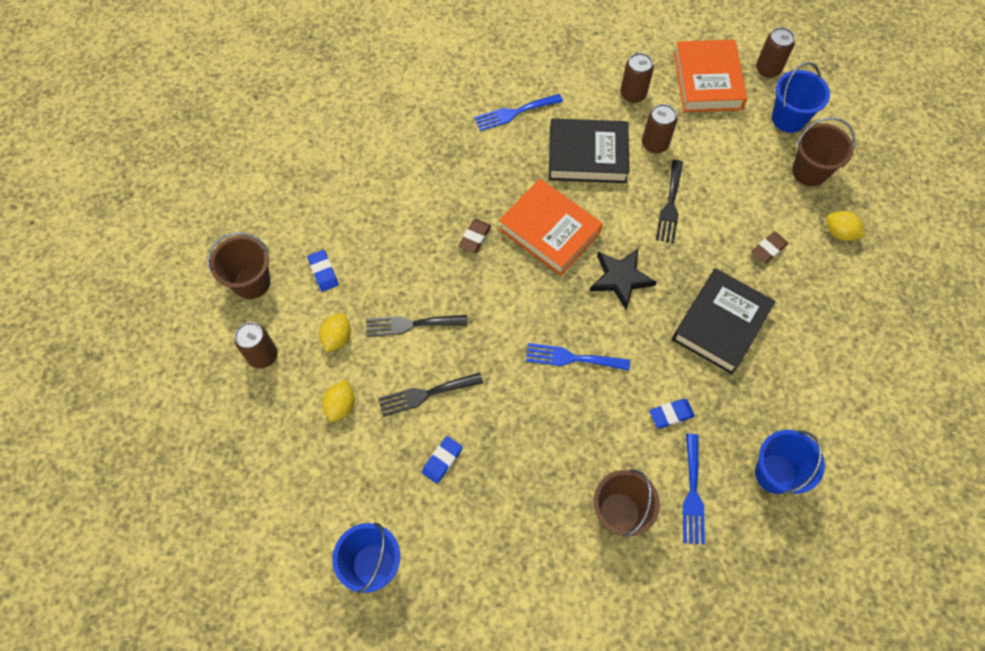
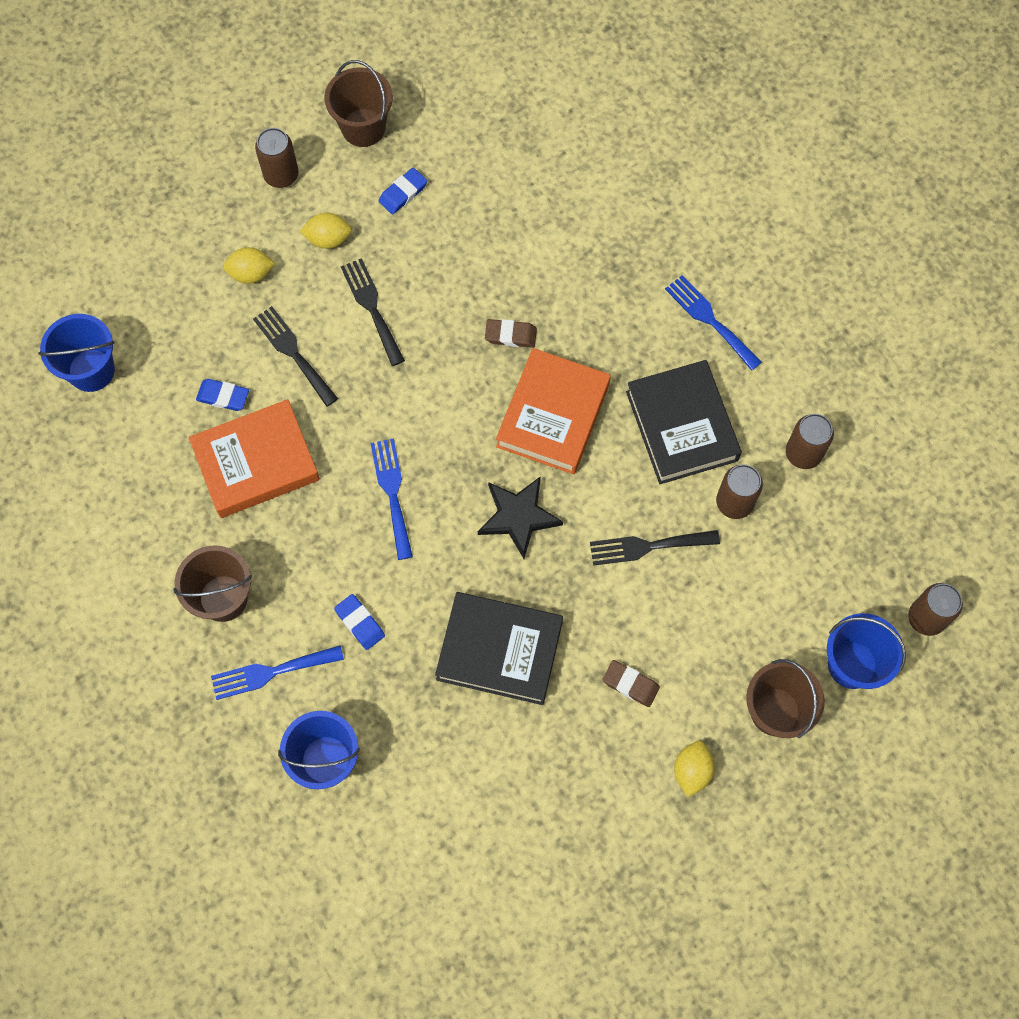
camera: 70 degrees right, 5 degrees up
orange book [674,39,747,112] -> orange book moved to [189,399,320,518]

